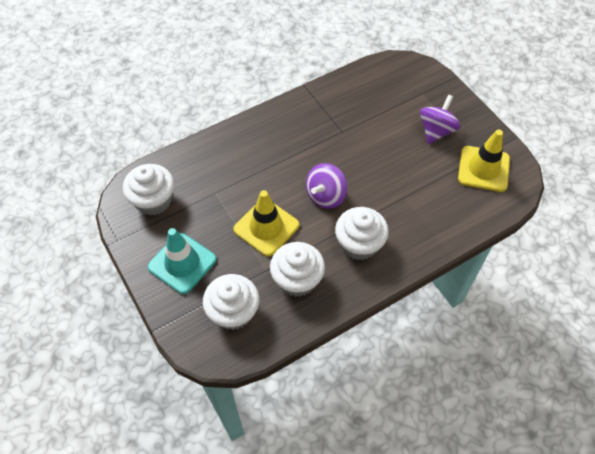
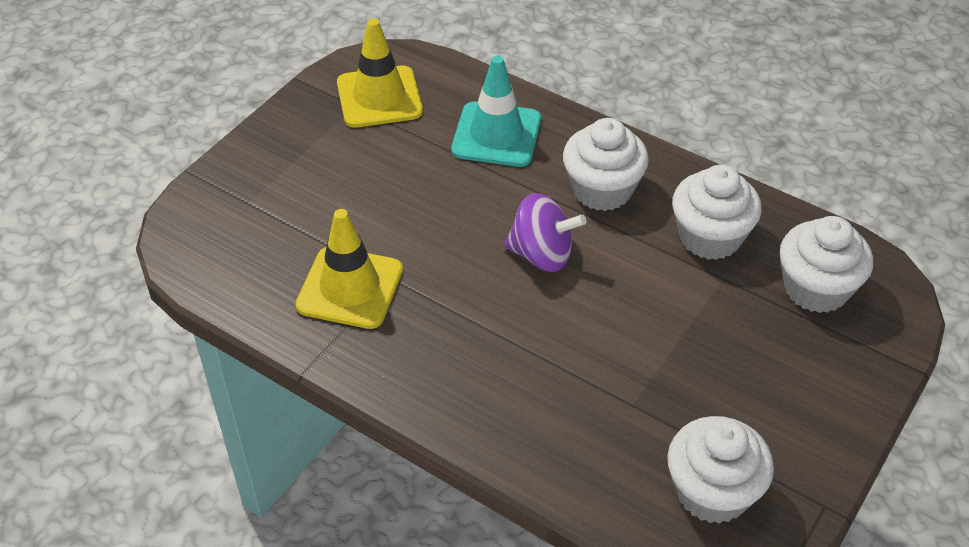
camera: 115 degrees left, 10 degrees down
turquoise traffic cone [148,228,216,294] -> turquoise traffic cone moved to [451,56,541,167]
yellow traffic cone [233,190,299,257] -> yellow traffic cone moved to [295,209,403,329]
purple spinning top [420,95,460,144] -> none

